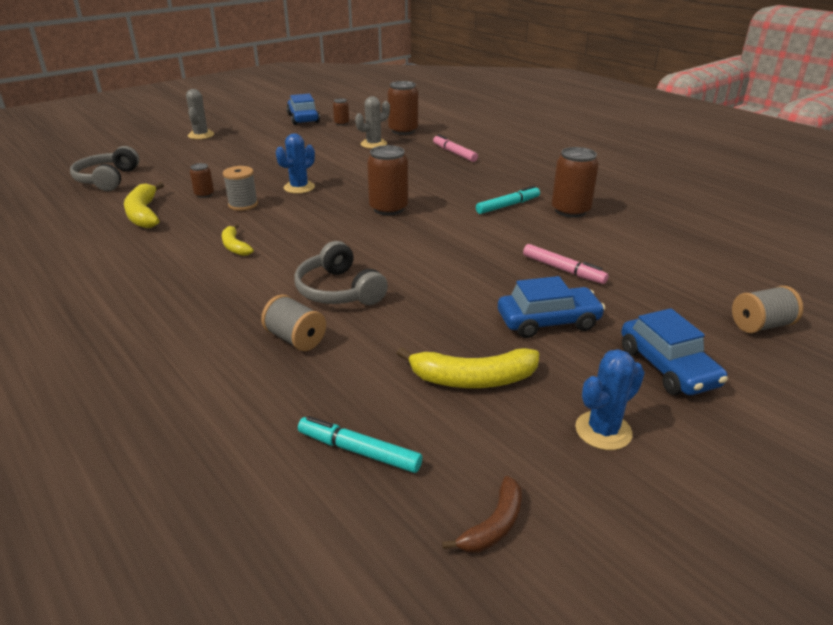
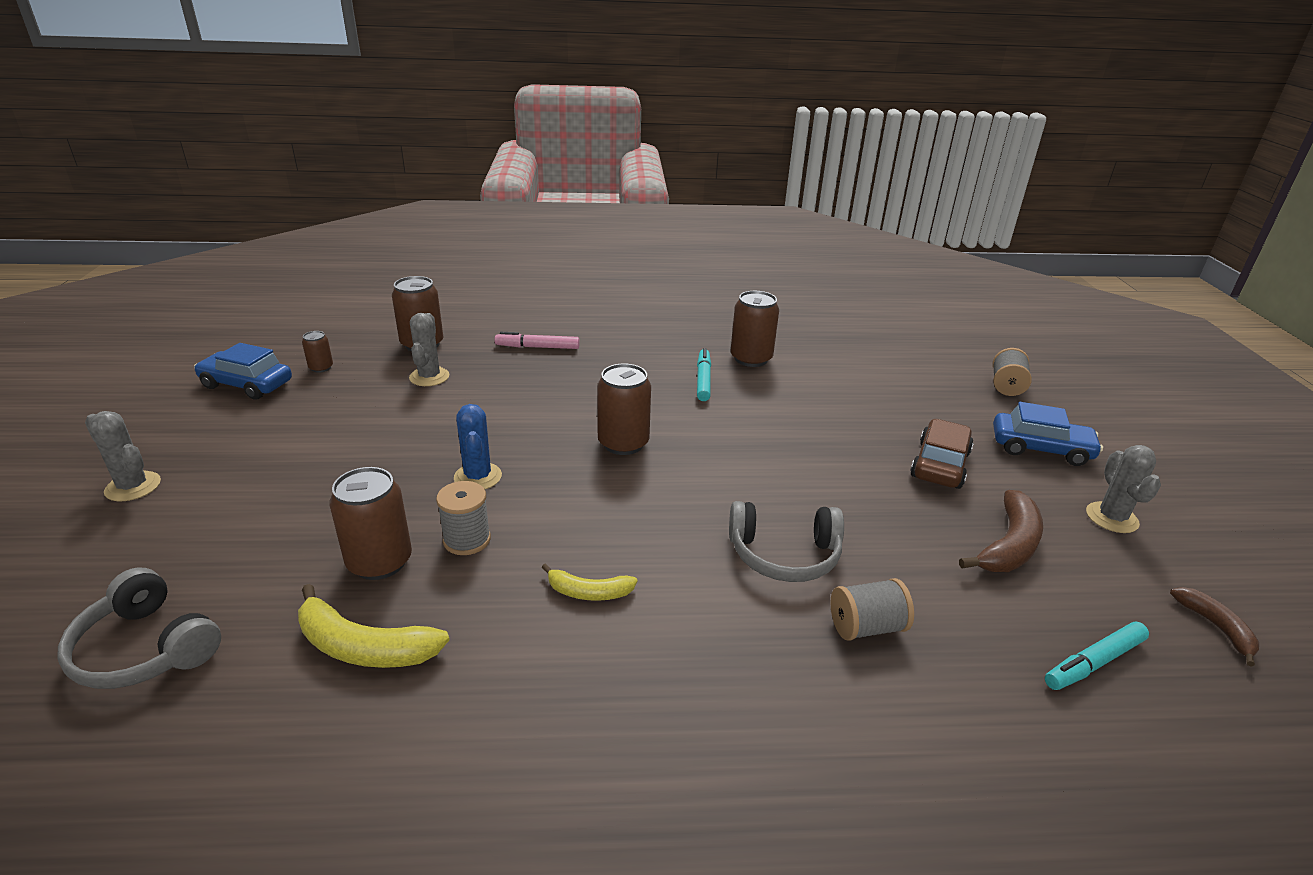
camera: 55 degrees left, 0 degrees up
brown can [190,163,214,198] -> brown can [330,467,412,580], size x1.91
yellow banana [396,347,539,388] -> brown banana [959,490,1043,572]
blue car [498,276,606,338] -> brown car [910,419,974,489]
pink marker [523,244,609,284] -> none
blue cactus [575,349,645,450] -> grey cactus [1086,445,1161,533]

